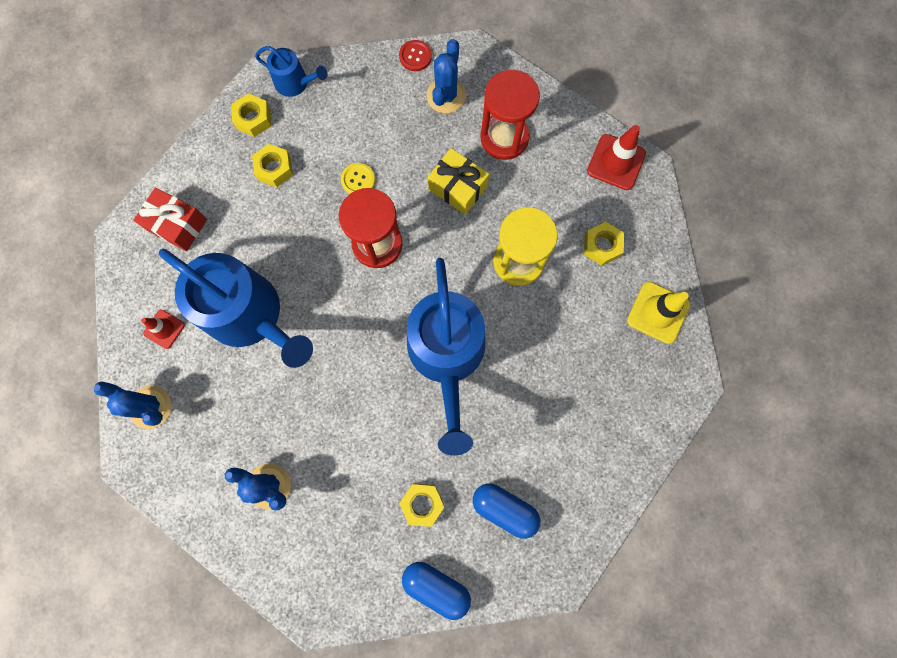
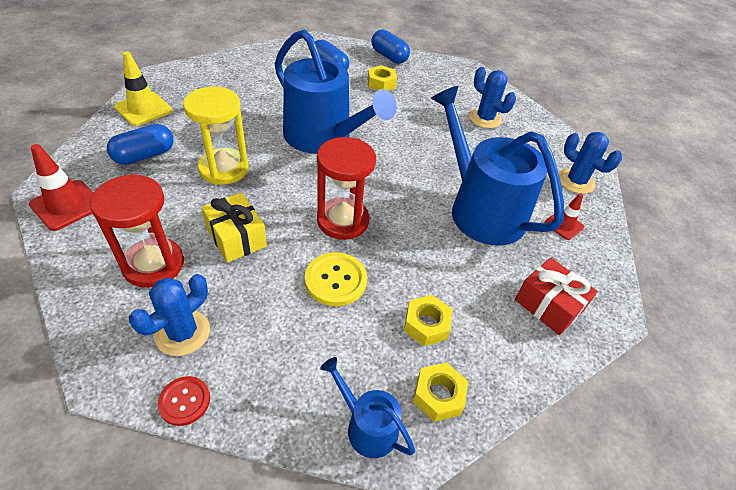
camera: 165 degrees left, 30 degrees down
yellow button [341,163,375,194] -> yellow button [305,252,367,306], size x1.55
blue watering can [407,258,485,456] -> blue watering can turned 120 degrees clockwise [275,29,397,154]
yellow nut [584,222,624,266] -> blue capsule [107,124,174,165]

